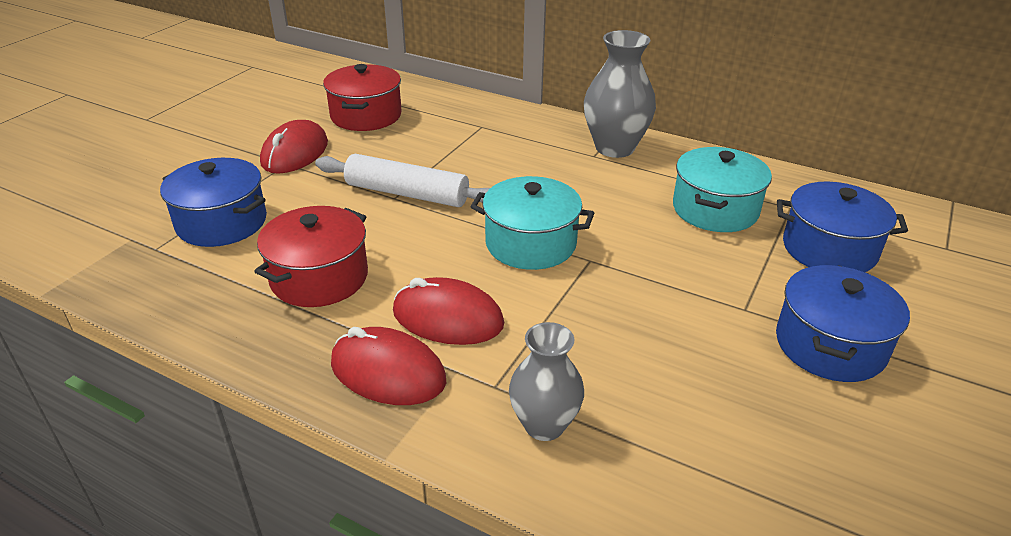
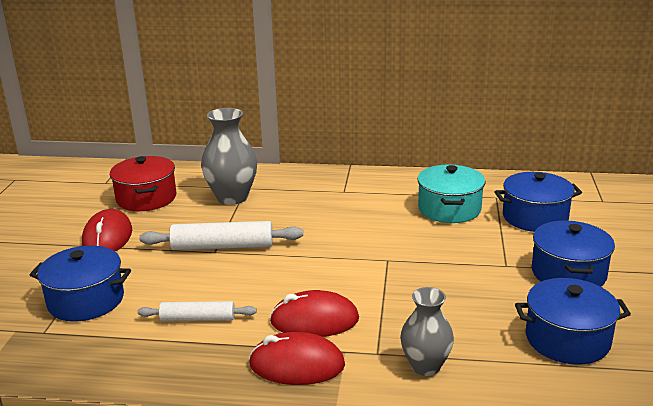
camera: 20 degrees left, 10 degrees down
red pot [254,206,368,307] -> white rolling pin [137,301,257,321]
turquoise pot [470,176,594,270] -> none
grey vase [584,30,656,158] -> grey vase moved to [201,108,257,205]
none -> blue pot [515,278,631,365]

